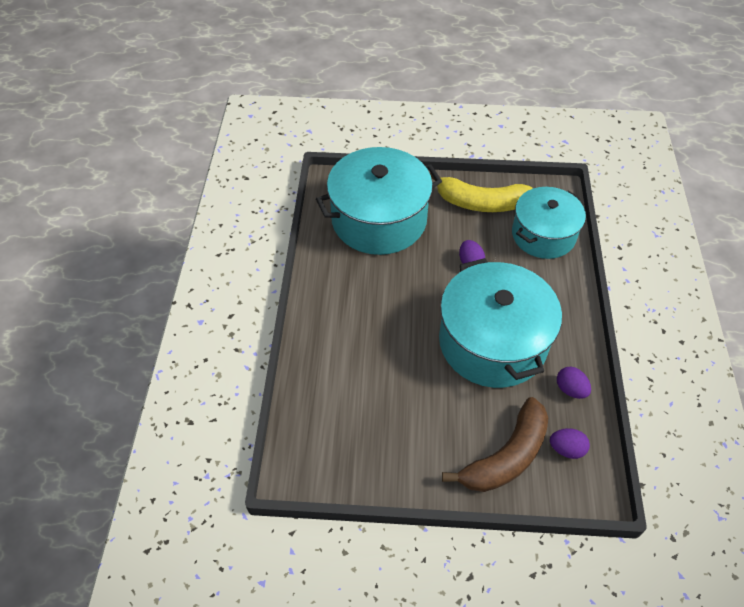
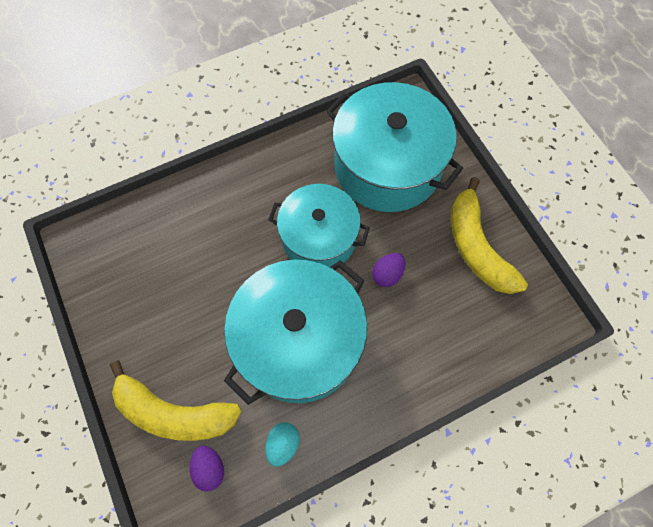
camera: 60 degrees right, 15 degrees up
brown banana [442,397,548,492] -> yellow banana [110,360,241,441]
turquoise pot [512,187,586,259] -> turquoise pot moved to [268,184,370,267]
purple egg [557,367,591,399] -> turquoise egg [265,422,300,467]

